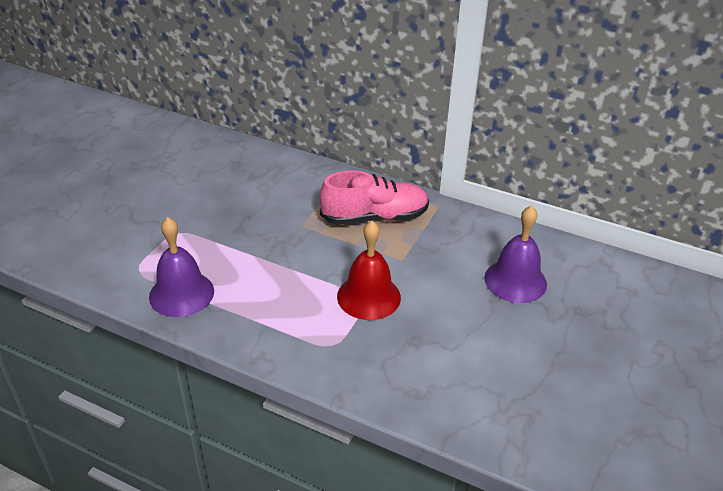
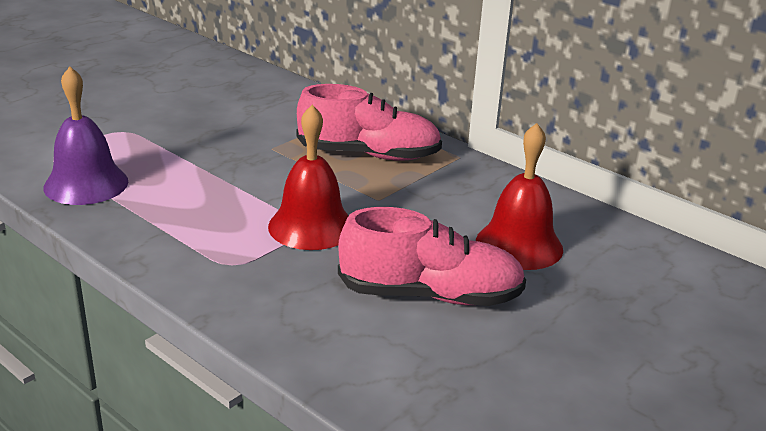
camera: 15 degrees right, 10 degrees down
purple bell [484,205,547,303] -> red bell [476,123,563,270]
none -> pink shoe [338,207,526,306]

